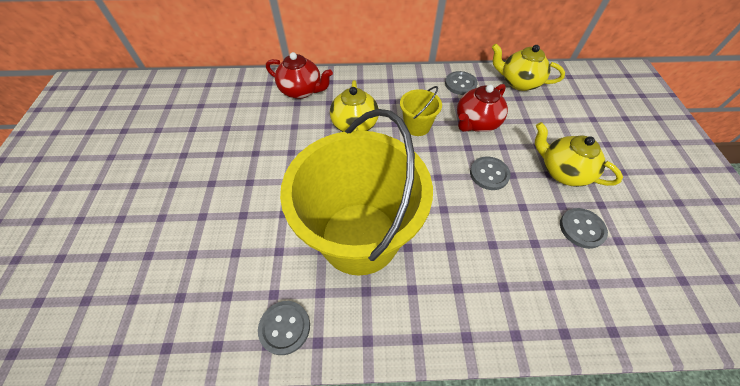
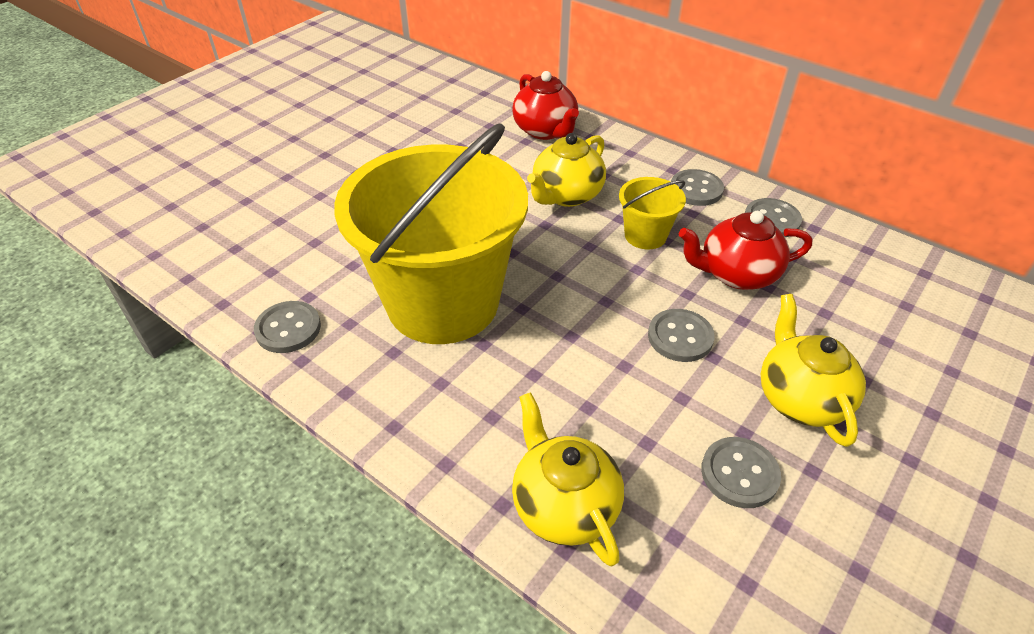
camera: 40 degrees right, 10 degrees down
yellow teapot [492,43,565,91] -> yellow teapot moved to [512,392,624,566]
none -> grey button [671,169,724,206]

